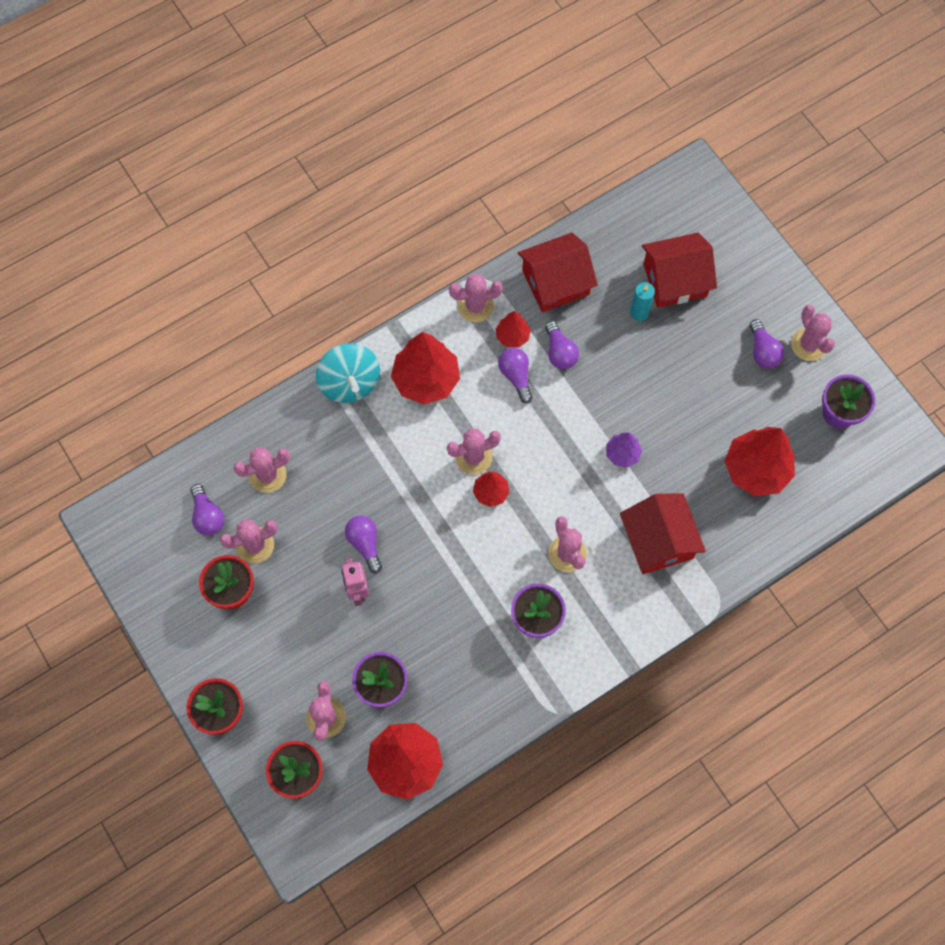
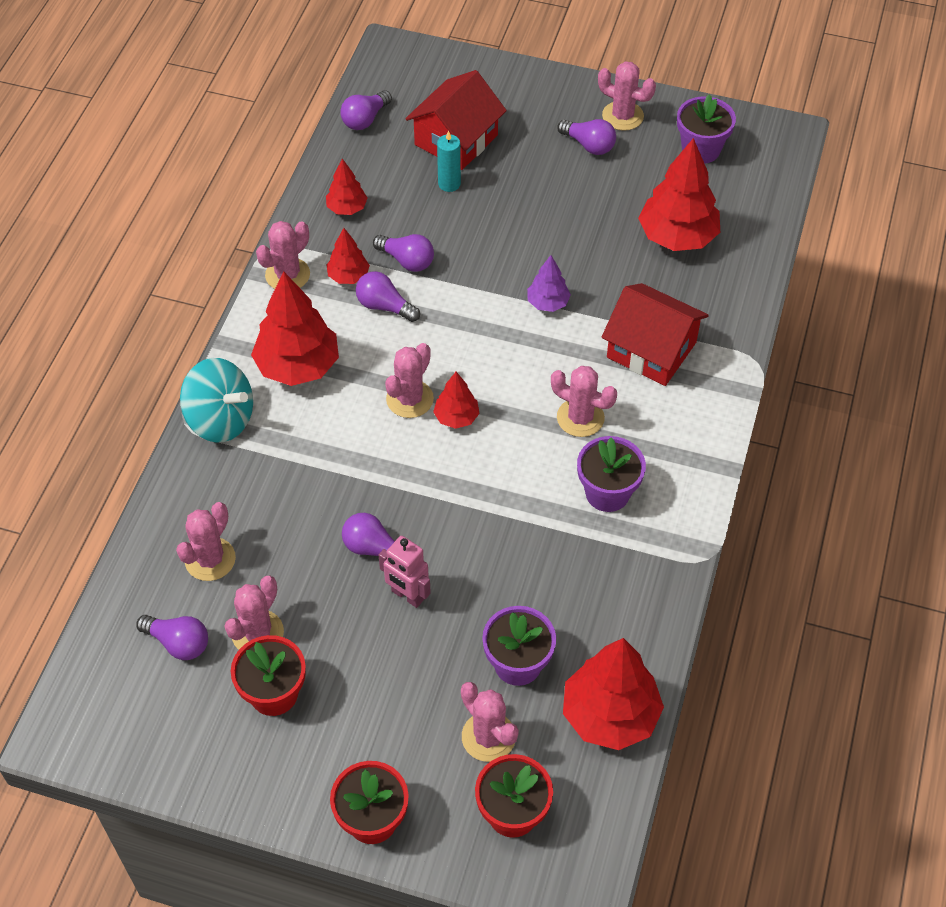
camera: 40 degrees left, 15 degrees down
red house [518,232,598,312] -> red tree [326,159,367,215]
none -> purple light bulb [340,90,392,130]

